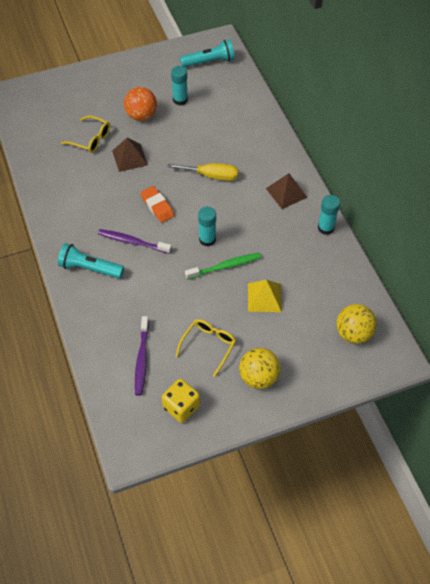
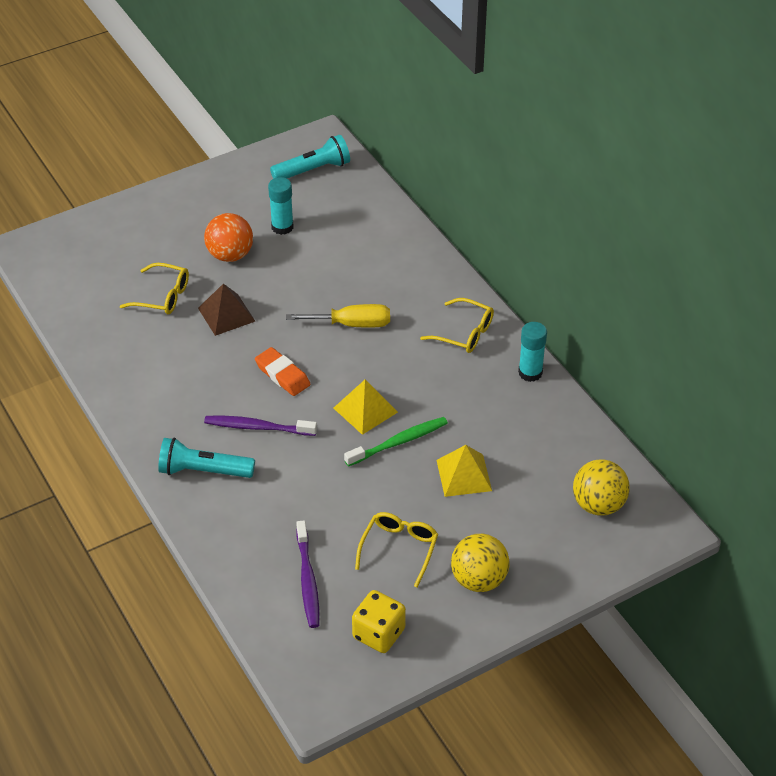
camera: 10 degrees left, 10 degrees down
turquoise glue stick [198,207,216,247] -> yellow pyramid [334,380,398,435]
brown pyramid [266,173,308,209] -> yellow glasses [420,298,494,353]

